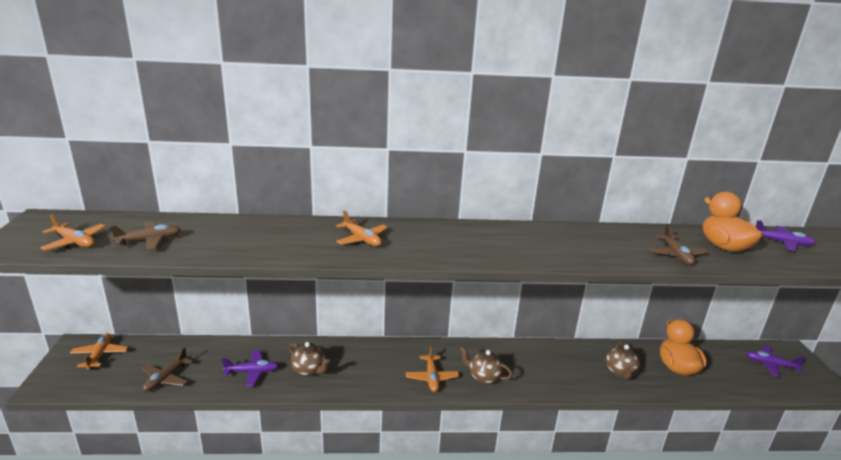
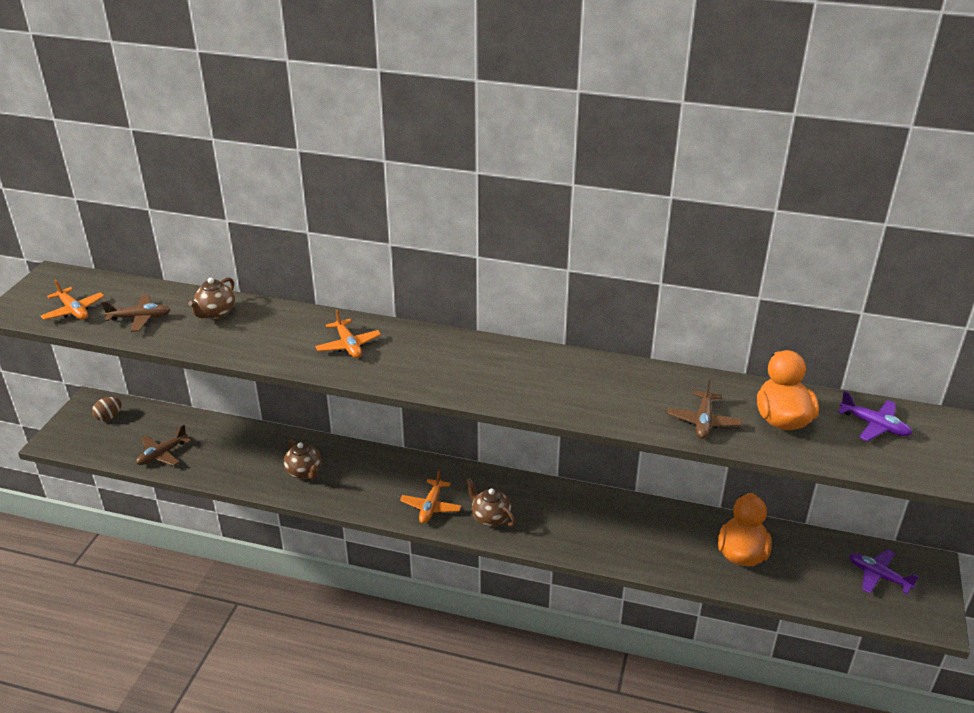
camera: 20 degrees right, 10 degrees up
orange plane [70,333,128,370] -> brown egg [92,397,122,421]
purple plane [222,350,279,387] -> none
brown teapot [606,341,640,379] -> brown teapot moved to [188,278,235,319]

